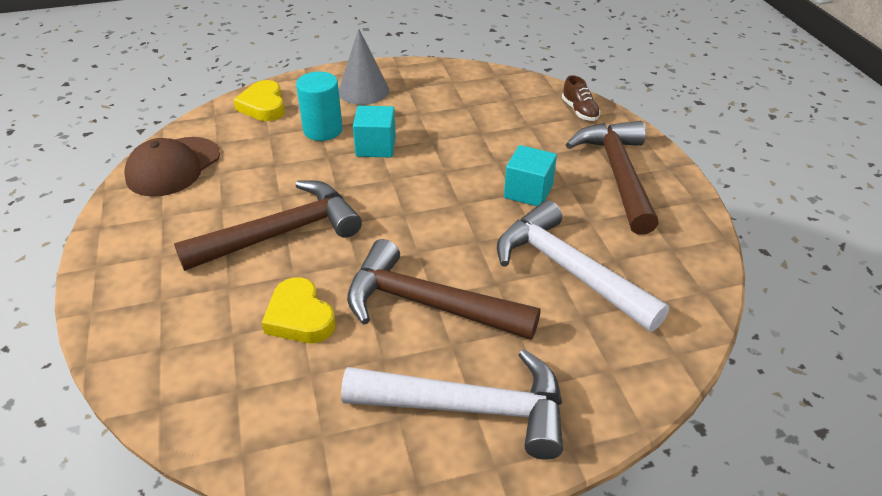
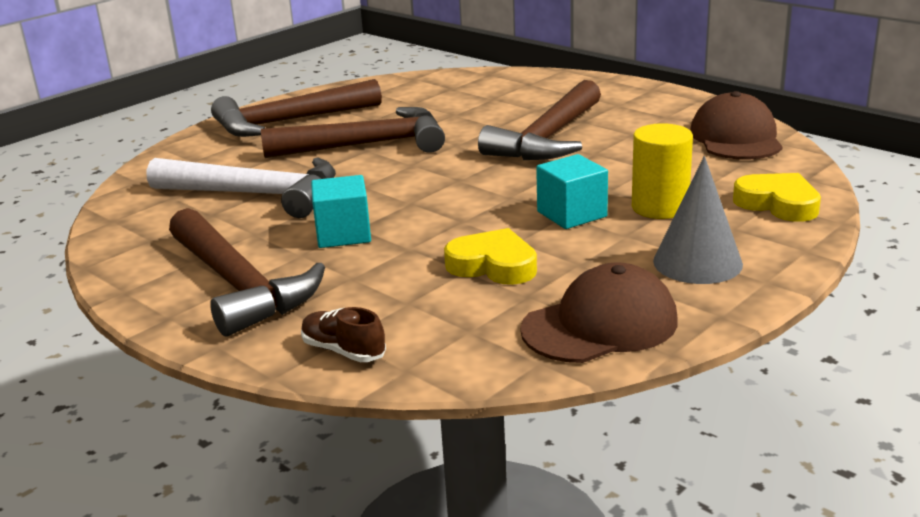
camera: 150 degrees right, 15 degrees down
yellow heart [262,277,336,343] -> yellow heart moved to [444,228,537,285]
turquoise cylinder [296,72,343,141] -> yellow cylinder [632,123,693,219]
white hammer [341,349,563,460] -> brown hammer [211,79,382,137]
none -> brown cap [520,262,678,363]

